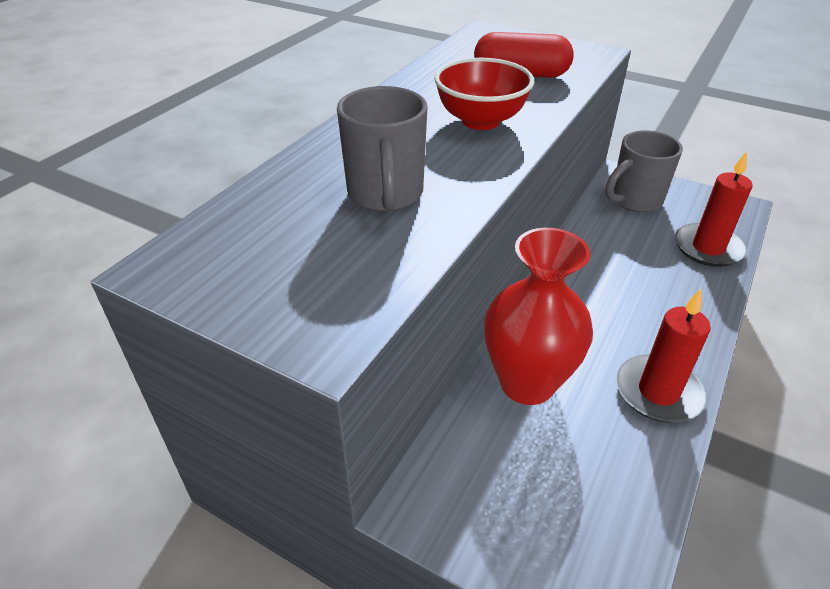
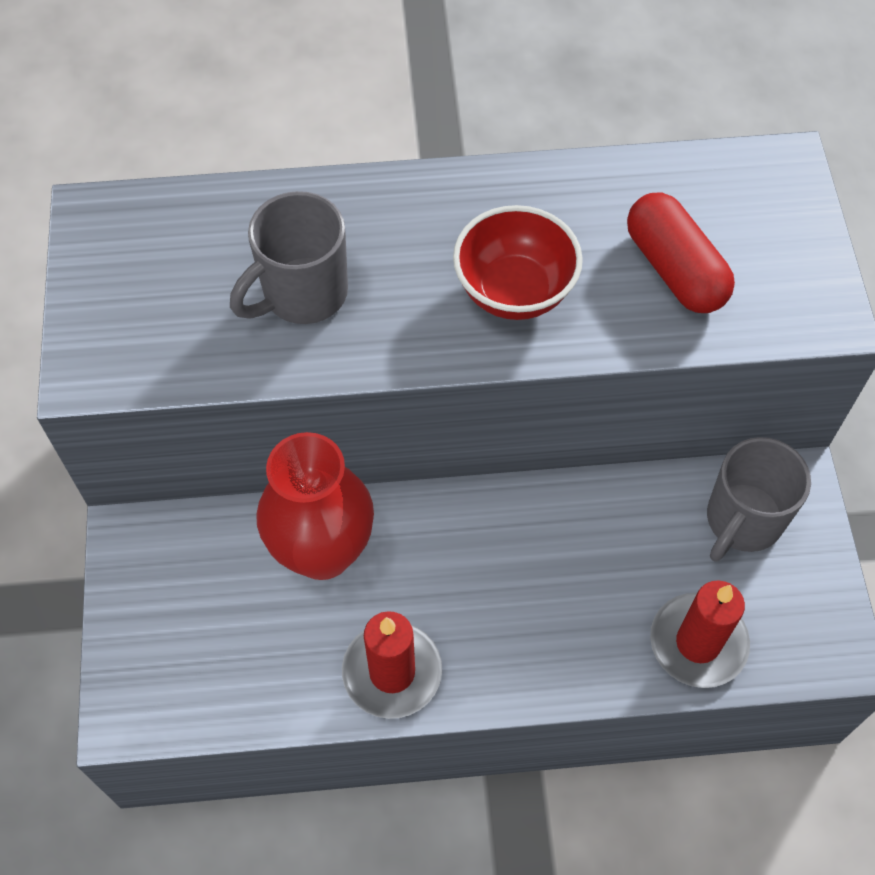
camera: 55 degrees right, 20 degrees up
grey mug [606,131,683,212] -> grey mug turned 75 degrees counterclockwise [707,437,811,561]

